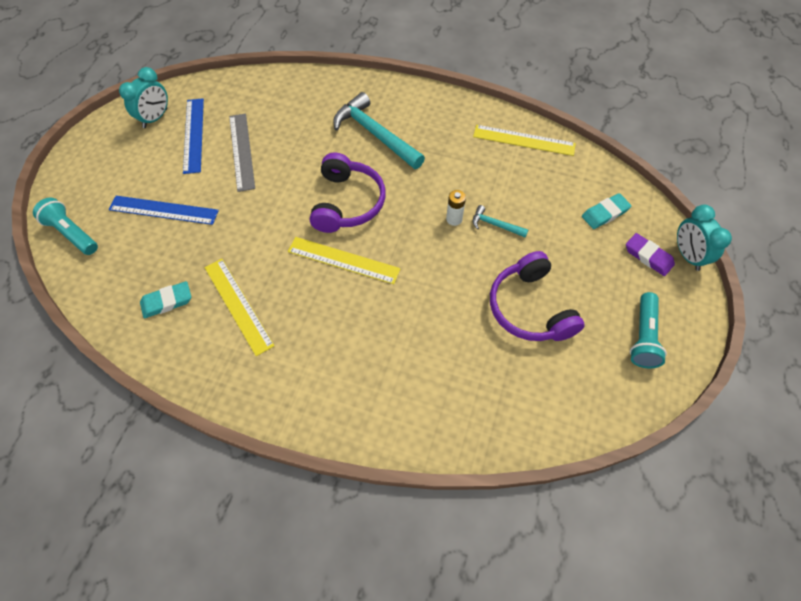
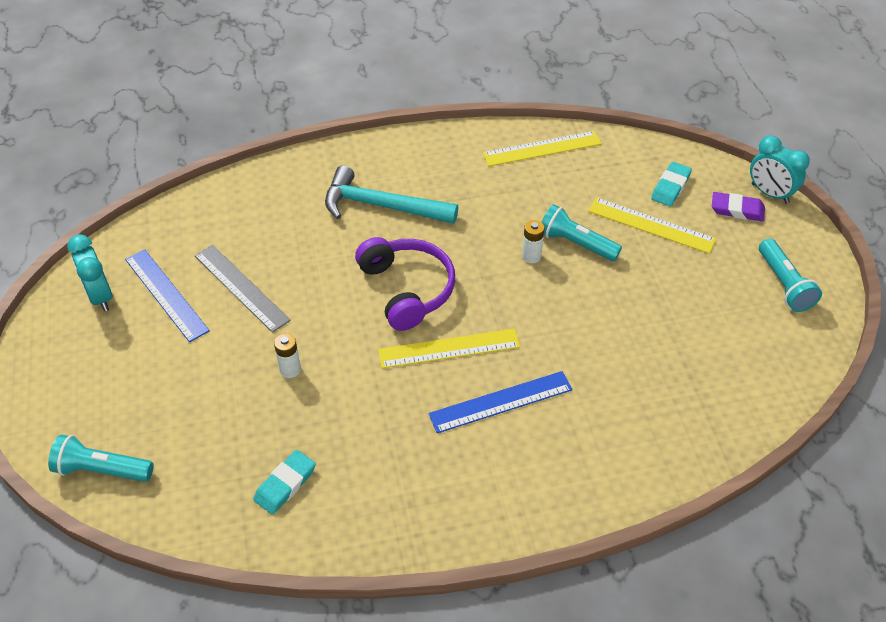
camera: 30 degrees left, 10 degrees down
blue ruler [109,196,219,225] -> blue ruler moved to [428,371,572,433]
turquoise clock [119,67,168,128] -> turquoise clock turned 150 degrees clockwise [67,234,113,311]
yellow ruler [204,259,275,356] -> yellow ruler moved to [588,197,716,254]
turquoise hammer [473,205,528,237] -> turquoise flashlight [542,204,622,261]
purple headphones [490,251,585,341] -> none
none -> white battery [274,333,301,378]

